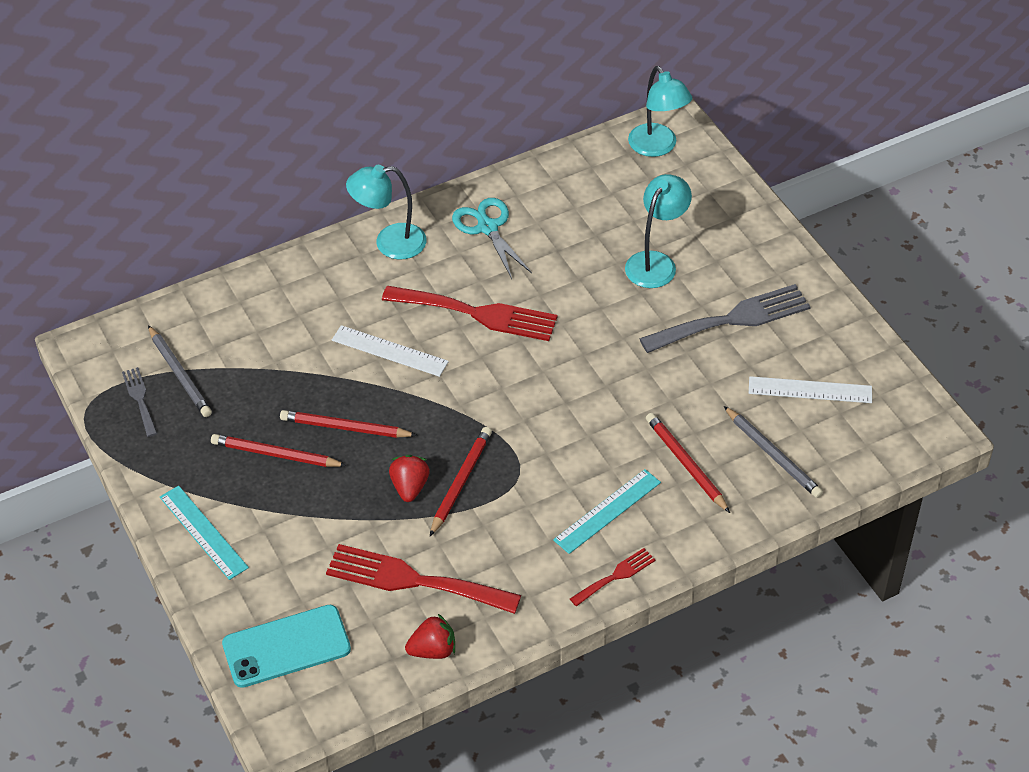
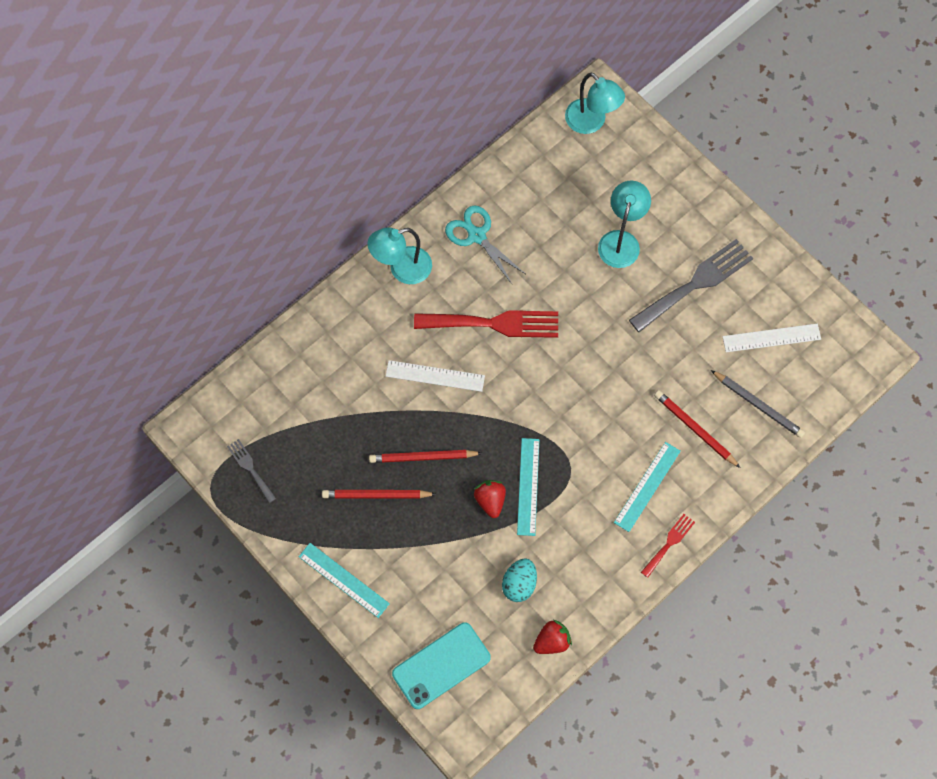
camera: 15 degrees left, 20 degrees up
grey pencil [148,325,212,417] -> none
red fork [326,544,521,614] -> turquoise egg [502,558,537,602]
red pencil [430,427,492,536] -> turquoise ruler [517,438,539,536]

